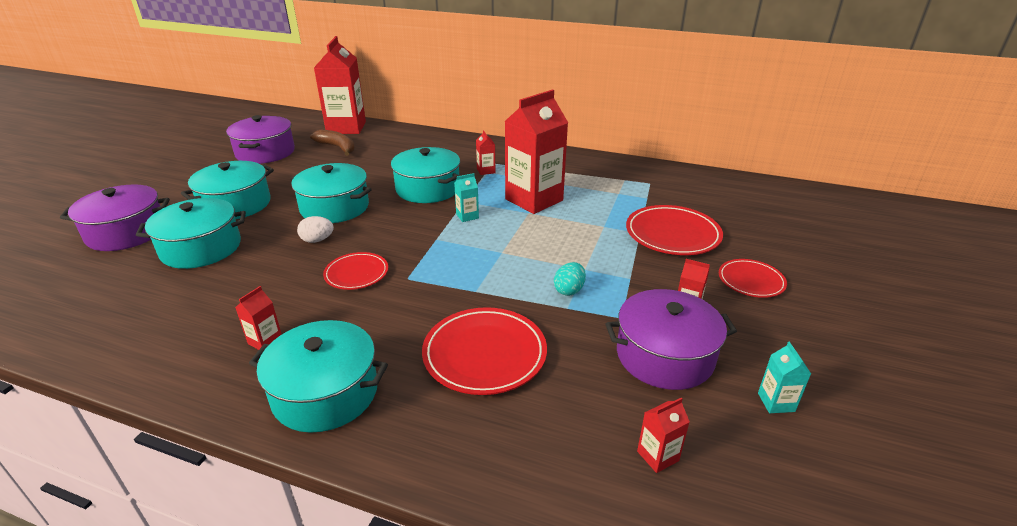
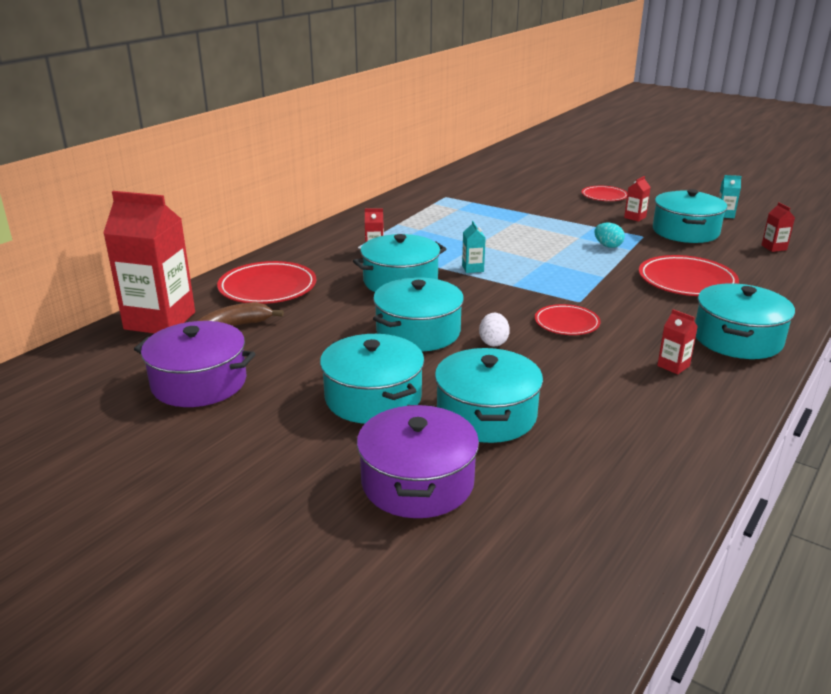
camera: 75 degrees left, 5 degrees down
red carton [505,89,568,214] -> none
purple pot [606,289,737,390] -> turquoise pot [653,189,727,243]
red plate [626,205,723,255] -> red plate moved to [217,261,316,304]

